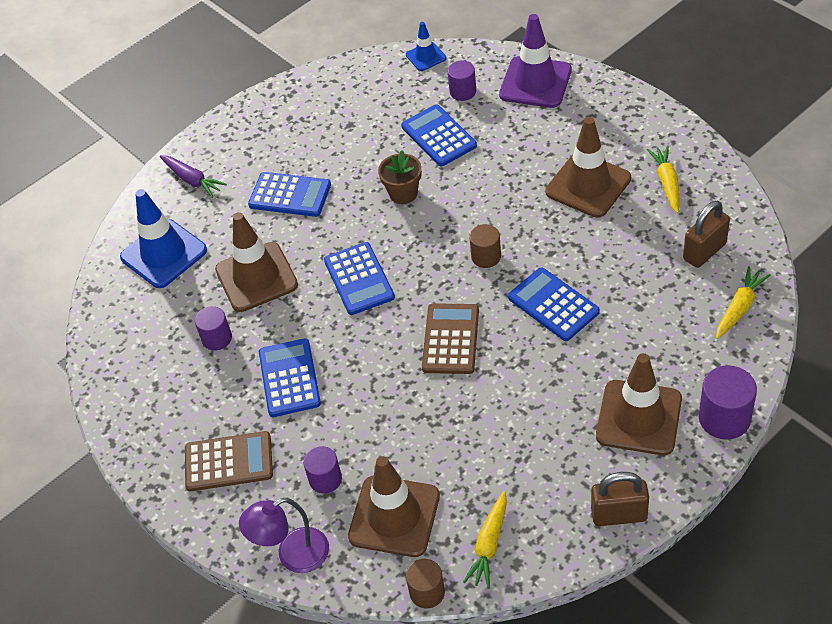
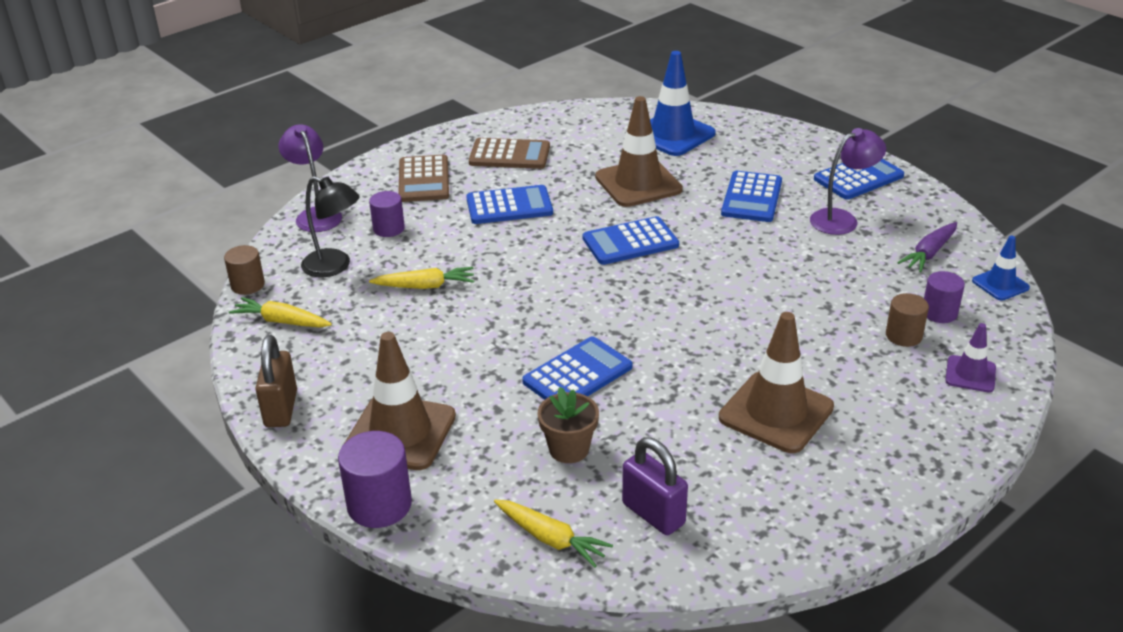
camera: 85 degrees right, 15 degrees down
purple carrot [160,155,227,198] -> purple carrot moved to [897,222,957,272]
purple cylinder [195,306,232,351] -> none
brown traffic cone [348,456,440,557] -> black lamp [301,176,360,277]
brown flower pot [378,150,422,204] -> brown flower pot moved to [537,387,599,463]
blue calculator [401,104,477,166] -> blue calculator moved to [814,159,904,200]
brown calculator [422,303,479,374] -> brown calculator moved to [469,138,550,169]
brown cylinder [469,224,501,268] -> brown cylinder moved to [886,293,929,347]
purple traffic cone [499,14,572,108] -> purple traffic cone [945,323,996,393], size x0.53
yellow carrot [647,145,679,213] -> yellow carrot moved to [369,267,474,289]
brown padlock [683,201,730,268] -> purple padlock [622,437,688,535]
none -> purple lamp [810,128,886,235]

